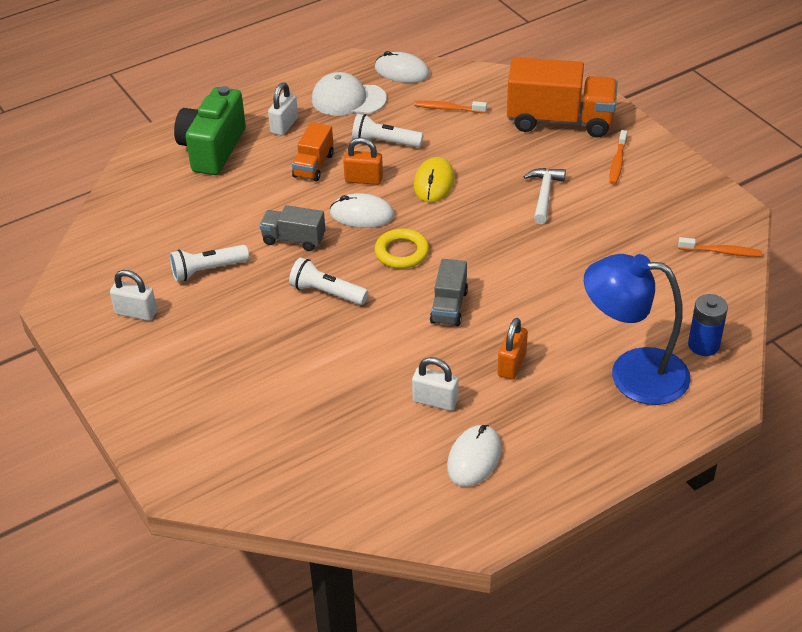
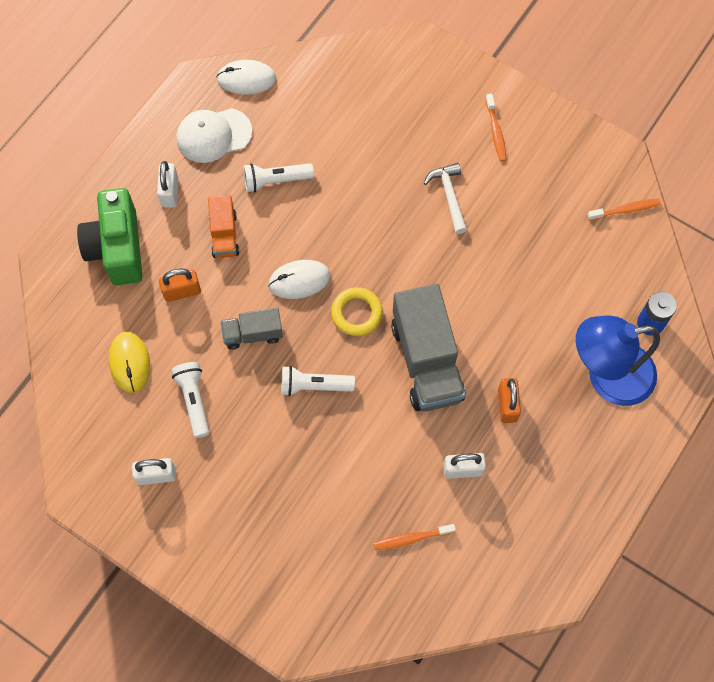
camera: 25 degrees left, 25 degrees up
white flashlight [170,245,249,282] -> white flashlight turned 120 degrees clockwise [171,362,209,438]
orange padlock [343,138,383,185] -> orange padlock moved to [159,269,201,302]
orange toothbrush [414,101,487,113] -> orange toothbrush moved to [374,524,456,550]
yellow mouse [414,157,455,202] -> yellow mouse moved to [109,332,150,392]
grey truck [430,259,468,326] -> grey truck [391,284,466,412], size x1.89
white mouse [447,425,501,487] -> none
orange truck [507,57,618,138] -> none

